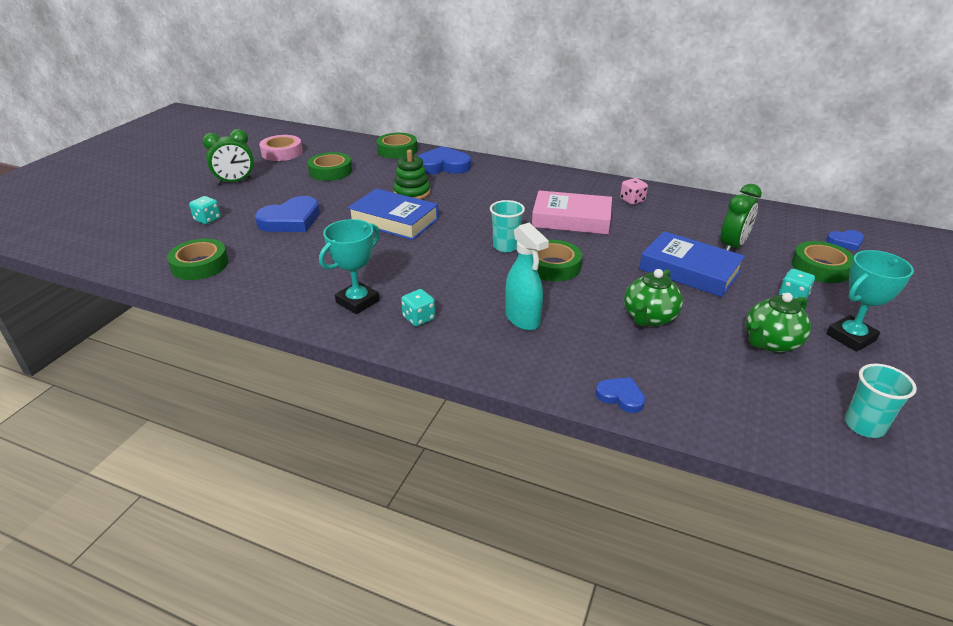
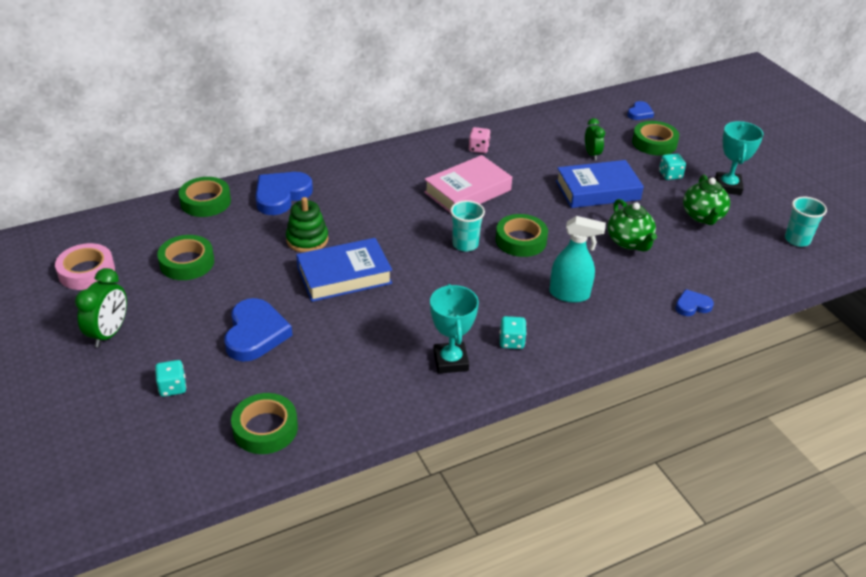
camera: 50 degrees left, 5 degrees up
green clock [721,184,762,251] -> green clock [585,118,605,160], size x0.66

